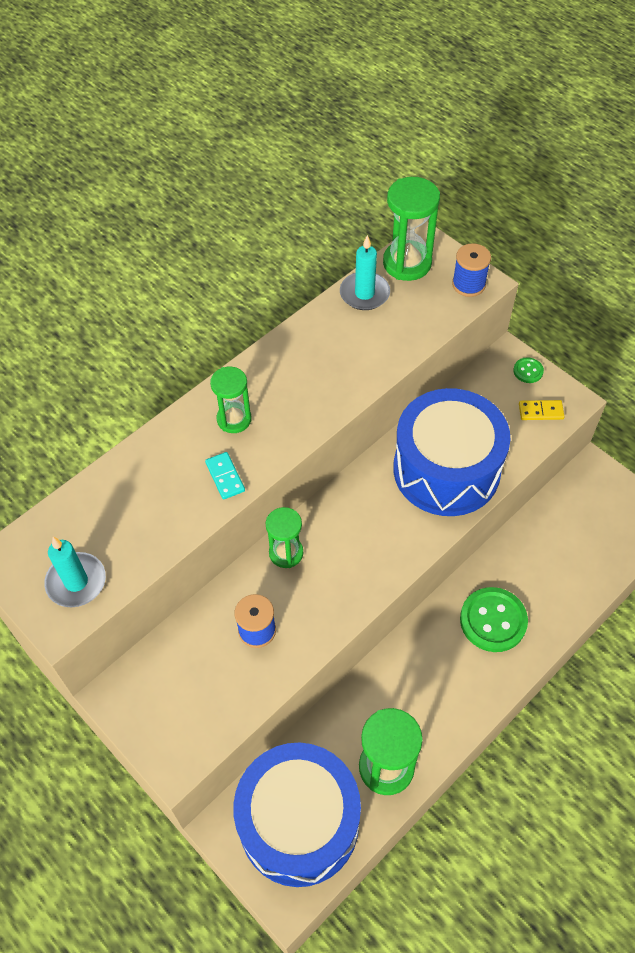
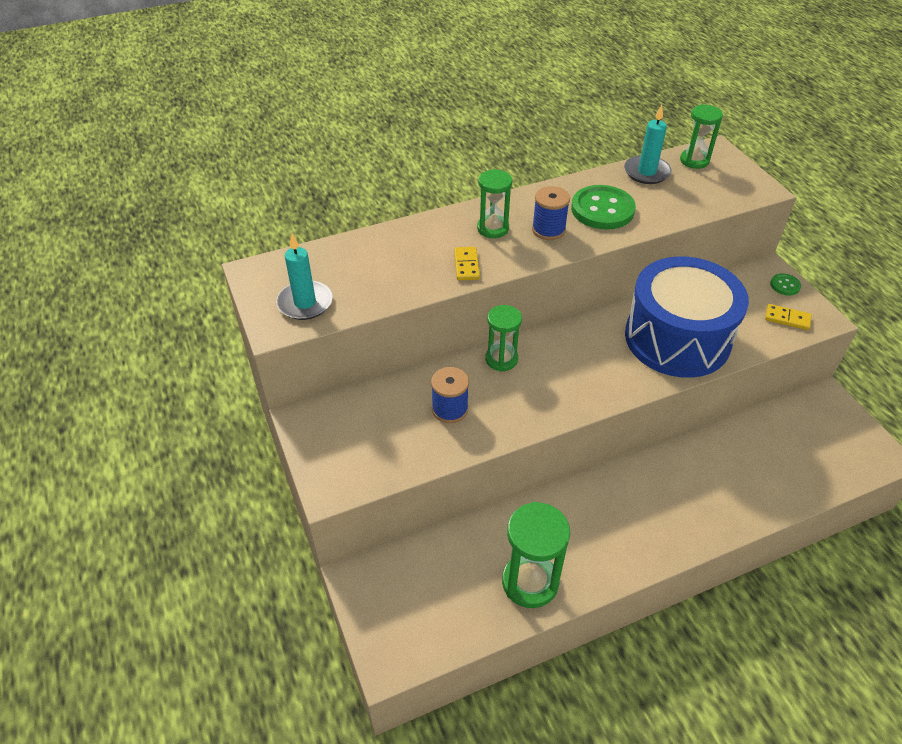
camera: 20 degrees right, 10 degrees down
turquoise domino [205,452,245,500] -> yellow domino [454,247,480,280]
blue drum [233,743,361,887] -> none
green hourglass [383,177,440,281] -> green hourglass [680,104,723,169], size x0.64
blue spool [452,243,491,297] -> blue spool moved to [532,186,570,240]
green button [460,587,528,652] -> green button moved to [571,185,636,230]

